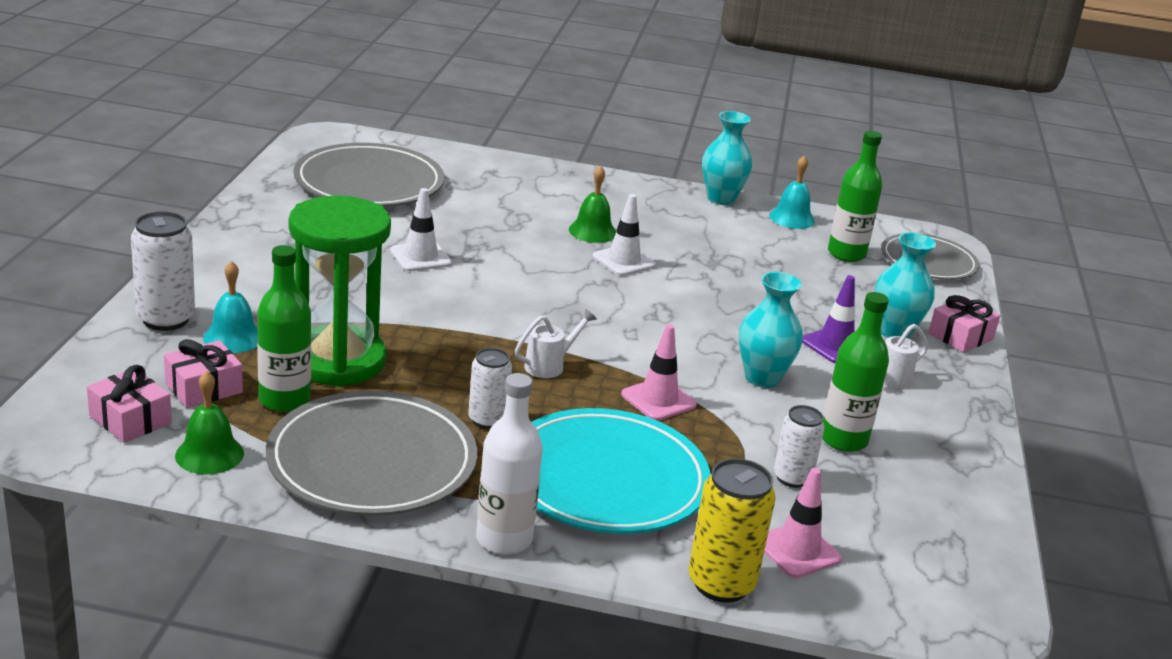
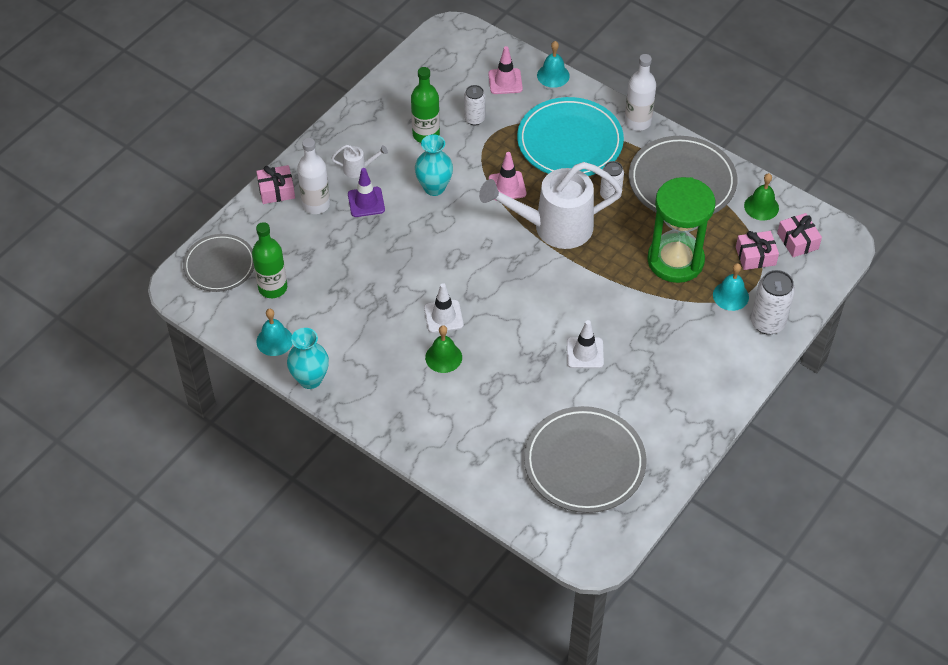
camera: 150 degrees left, 25 degrees up
green bottle [257,245,311,412] -> none
white watering can [515,308,597,378] -> white watering can [479,162,622,249], size x2.46
yellow can [688,458,776,603] -> turquoise bell [537,41,570,88]
turquoise vase [875,233,936,339] -> white bottle [297,138,330,214]

